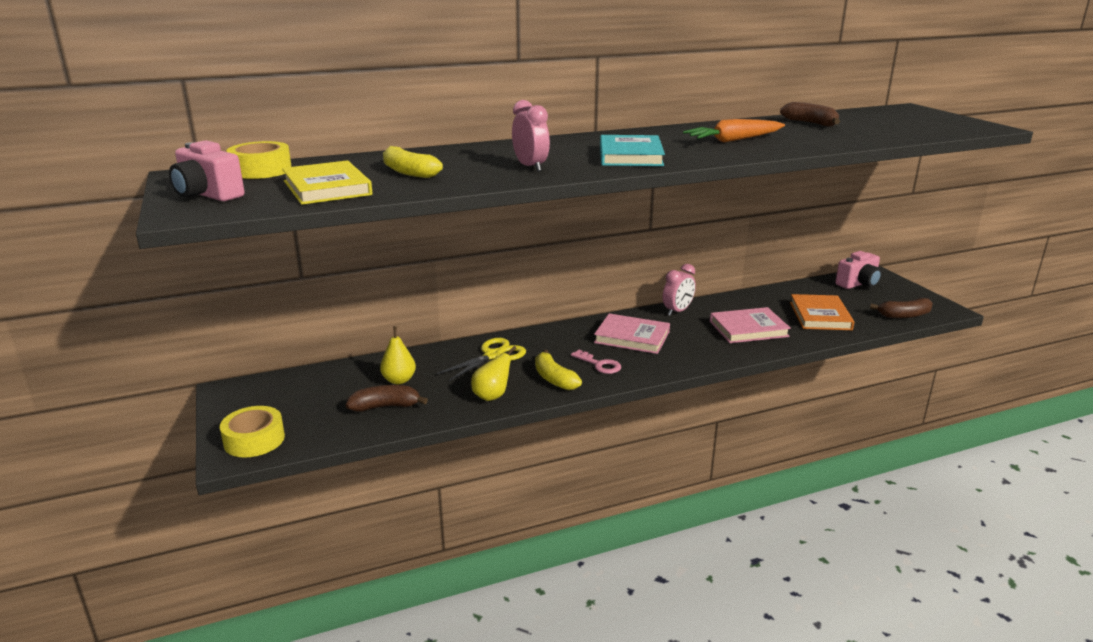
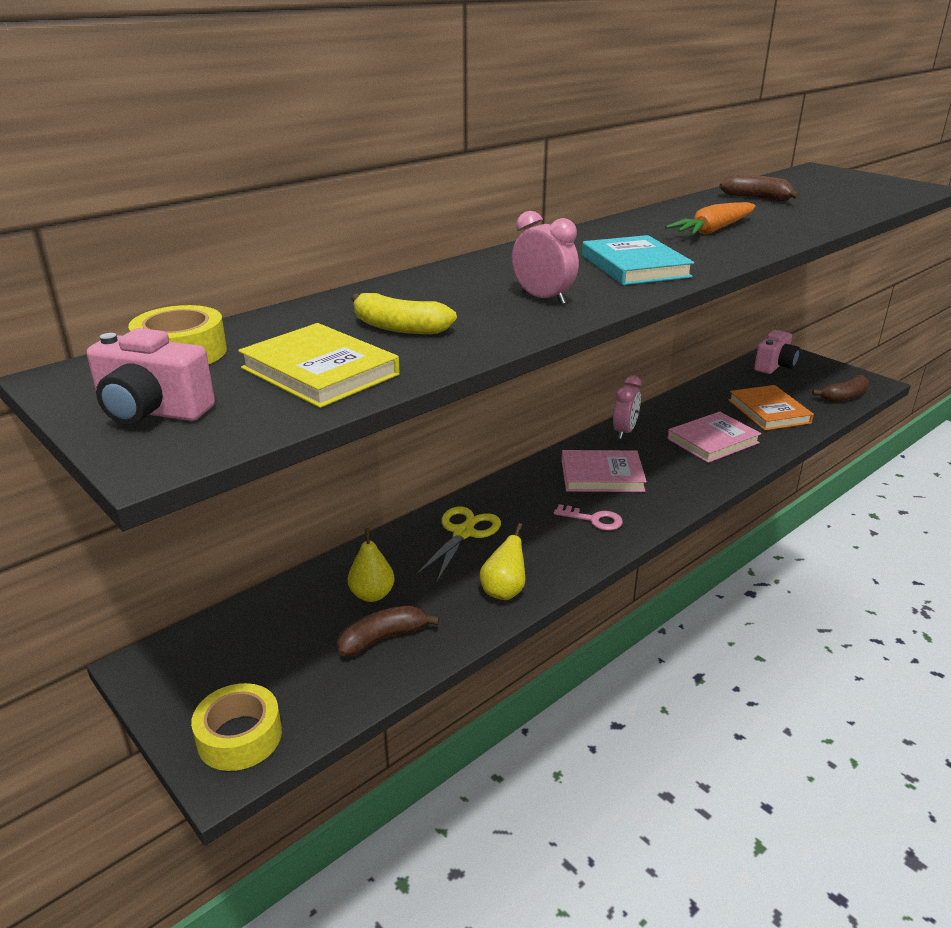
camera: 20 degrees left, 5 degrees up
yellow banana [535,350,582,390] -> none

